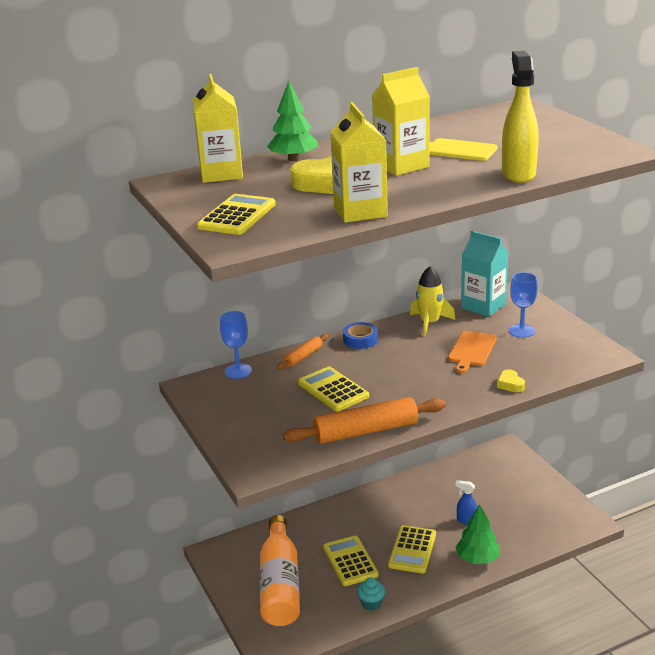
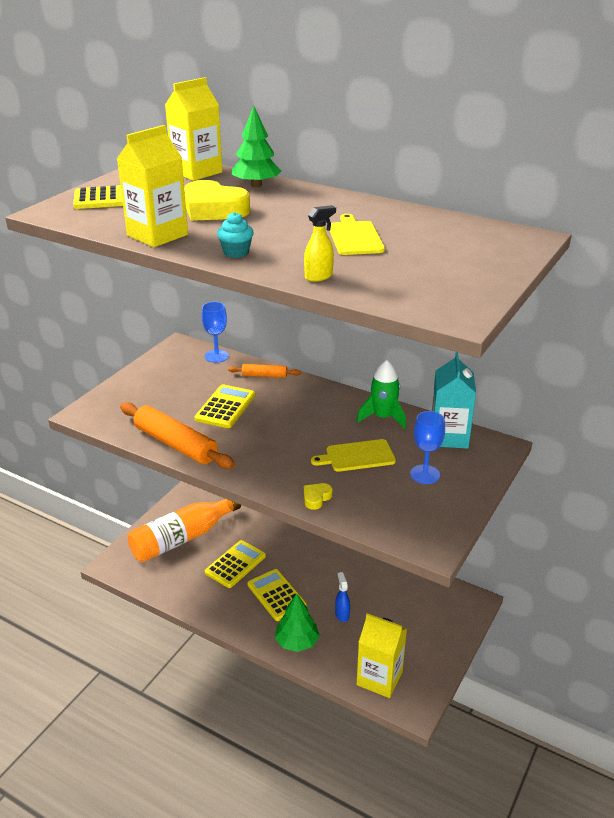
camera: 55 degrees right, 5 degrees up
blue tape [343,322,378,349] -> none
turquoise cupcake [357,577,385,611] -> turquoise cupcake moved to [217,212,254,258]
yellow carton [372,67,430,176] -> yellow carton moved to [357,613,407,698]
yellow calculator [388,525,436,573] -> yellow calculator turned 75 degrees clockwise [247,569,307,621]
yellow rocket [410,266,455,337] -> green rocket [356,360,406,429]
orange cutting board [448,331,497,373] -> yellow cutting board [311,439,396,472]
yellow spray bottle [502,51,539,183] -> yellow spray bottle [304,205,336,282], size x0.52

